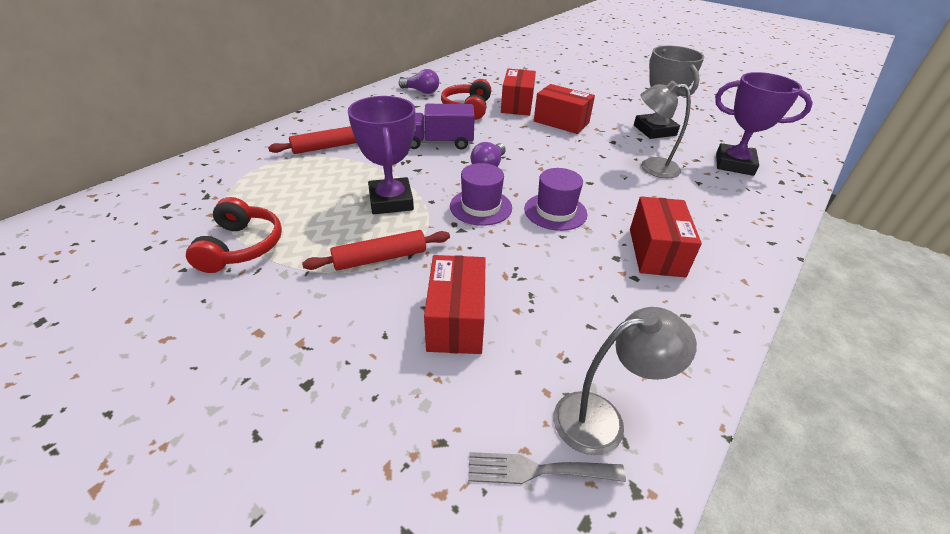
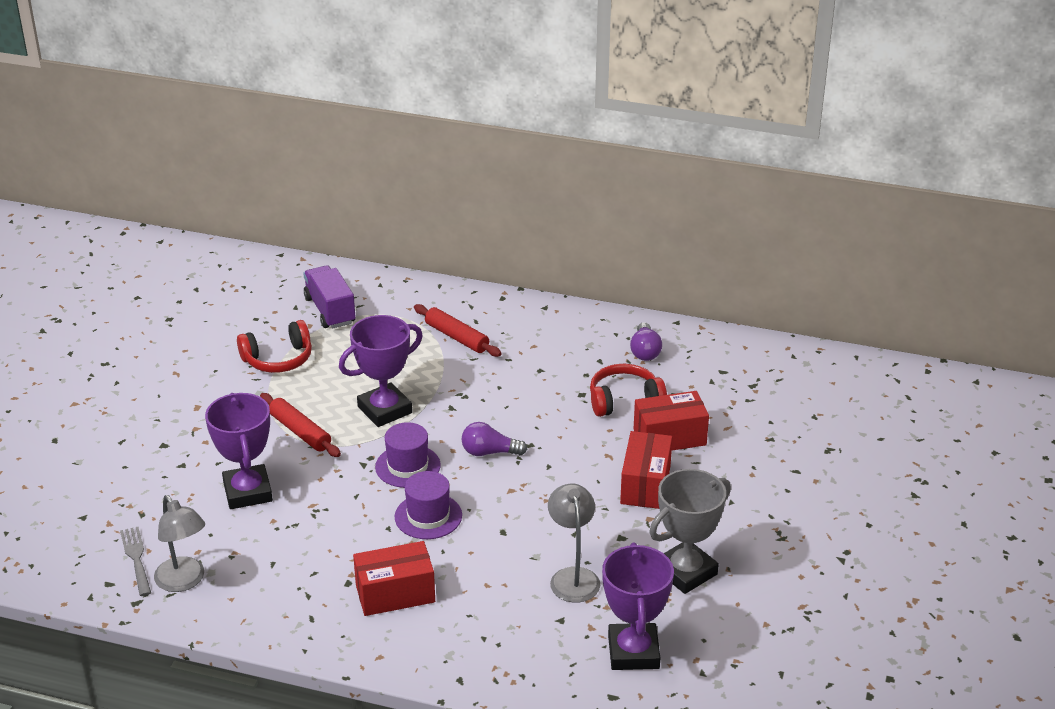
camera: 70 degrees right, 5 degrees down
purple truck [411,104,475,150] -> purple truck moved to [303,265,355,328]
red box [424,255,486,354] -> purple trophy [205,393,273,509]

